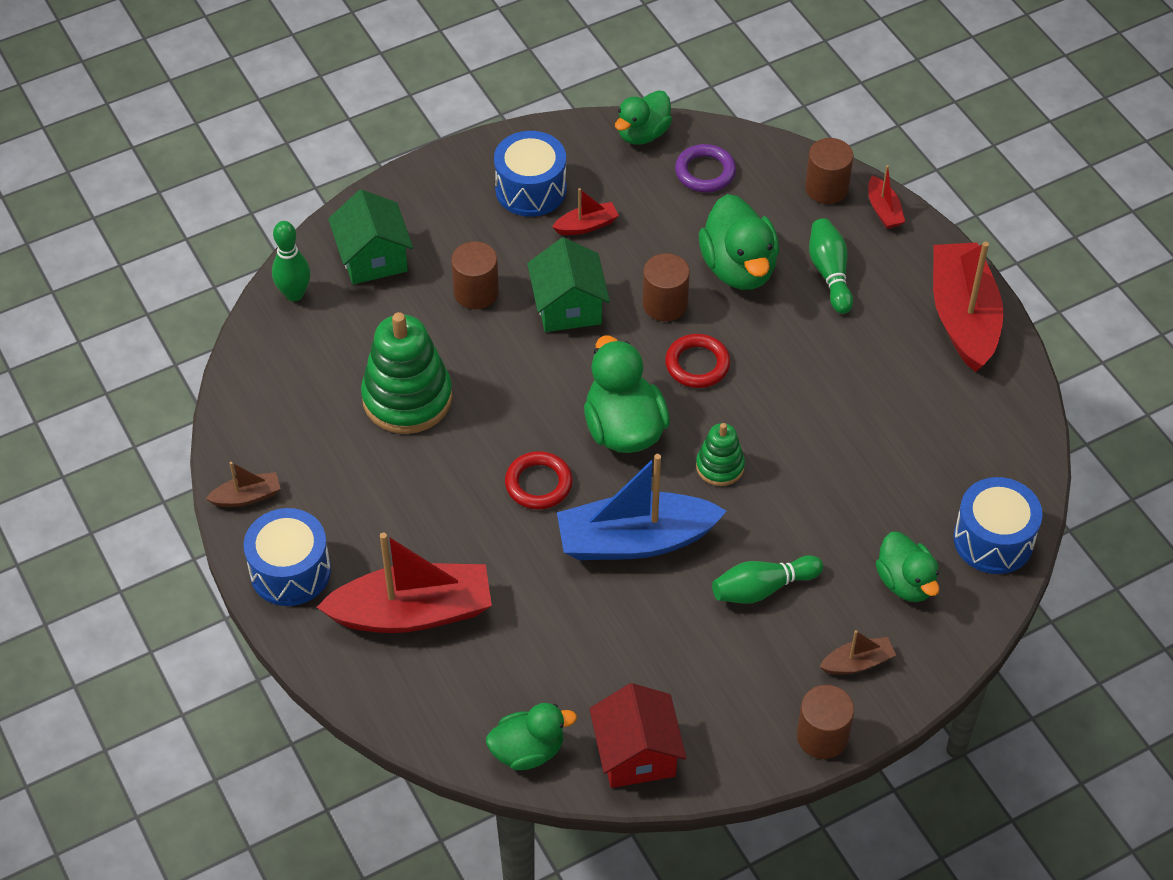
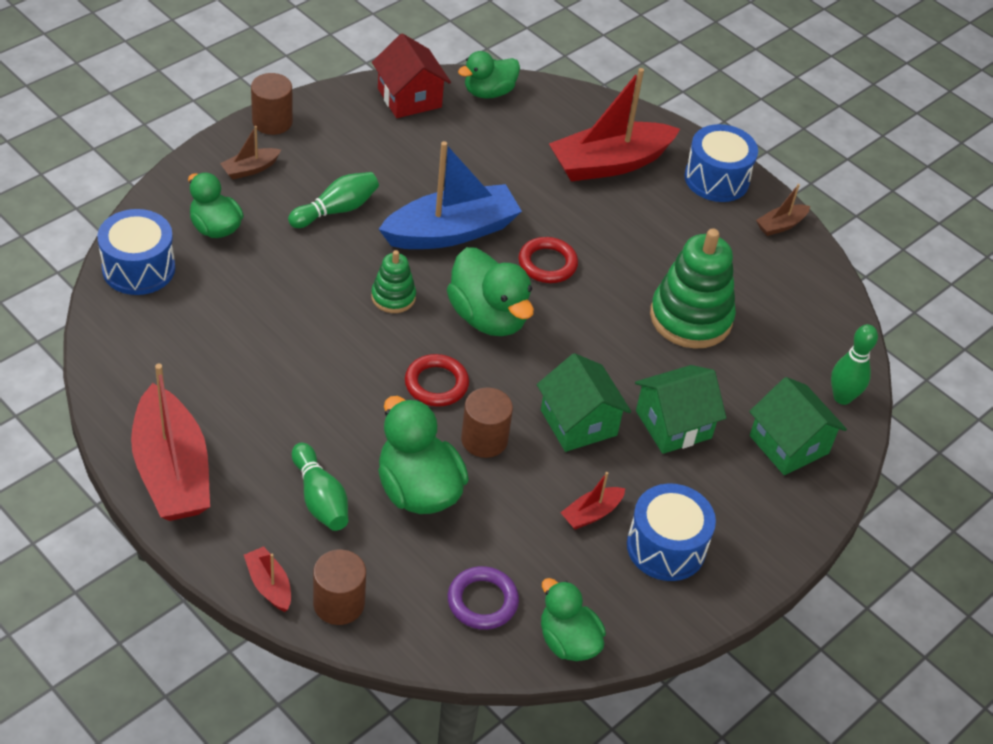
camera: 160 degrees right, 5 degrees down
brown cylinder [451,241,499,309] -> green house [635,365,726,454]
green duck [615,90,672,145] -> green duck turned 60 degrees counterclockwise [541,578,606,661]

